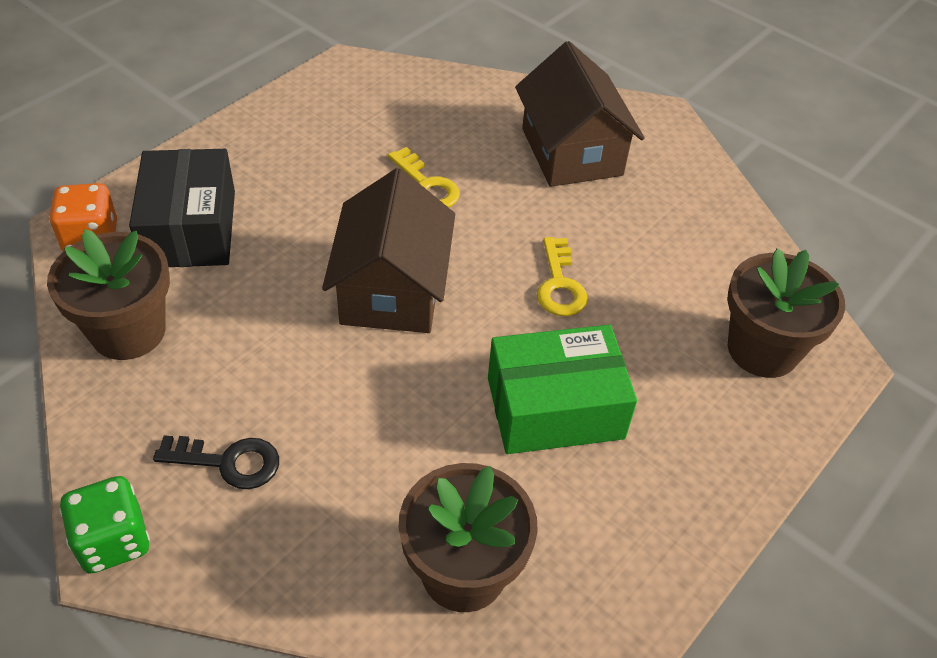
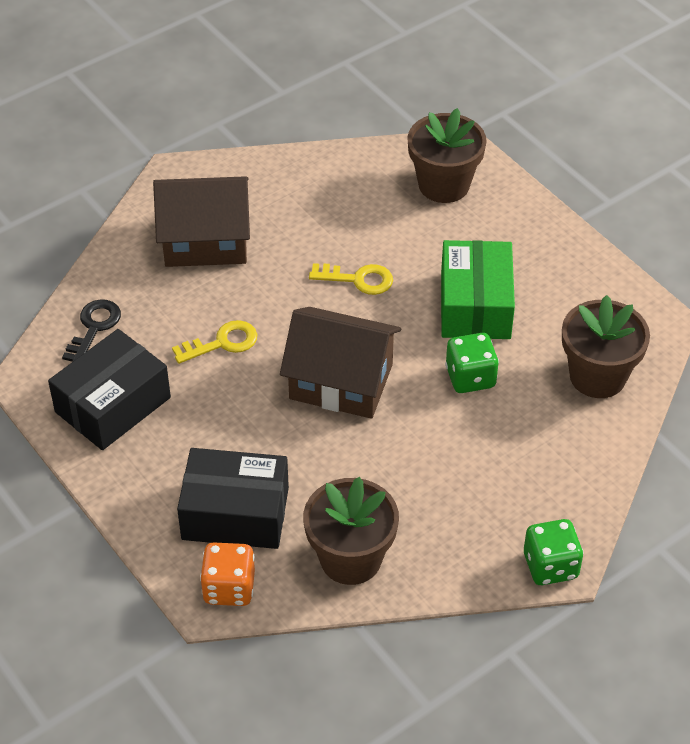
camera: 75 degrees left, 0 degrees up
black key [153,435,279,489] -> black key moved to [62,299,121,362]
none -> black box [48,329,171,450]
none -> green dice [445,333,499,393]

